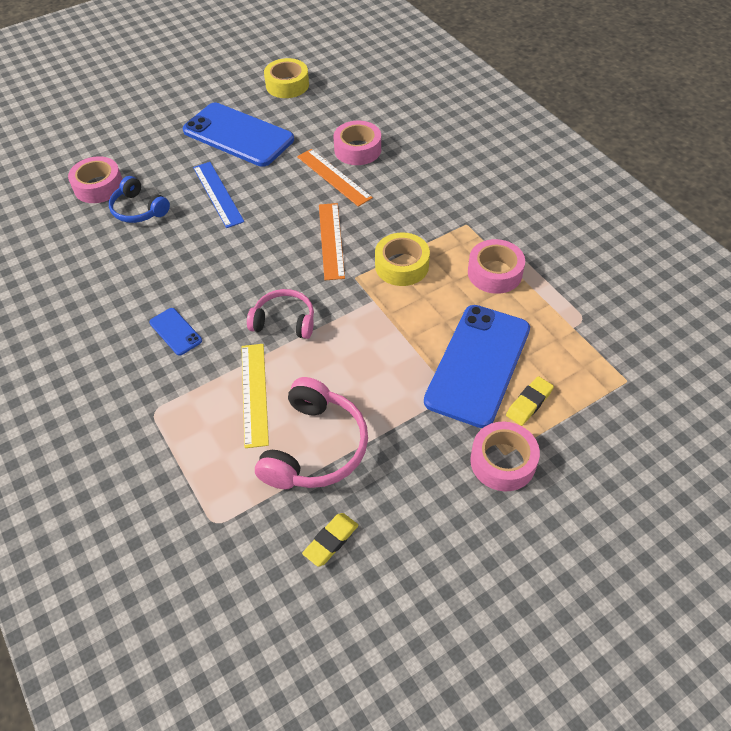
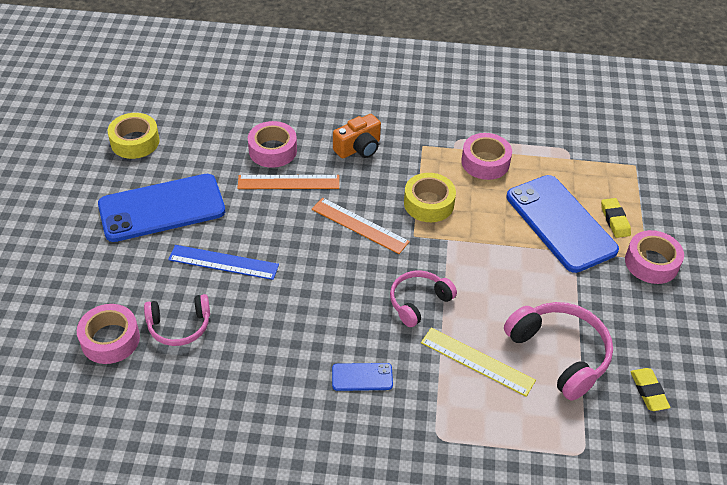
camera: 55 degrees left, 5 degrees down
blue headphones [109,176,170,223] -> pink headphones [144,294,210,346]
none -> orange camera [333,114,381,159]

